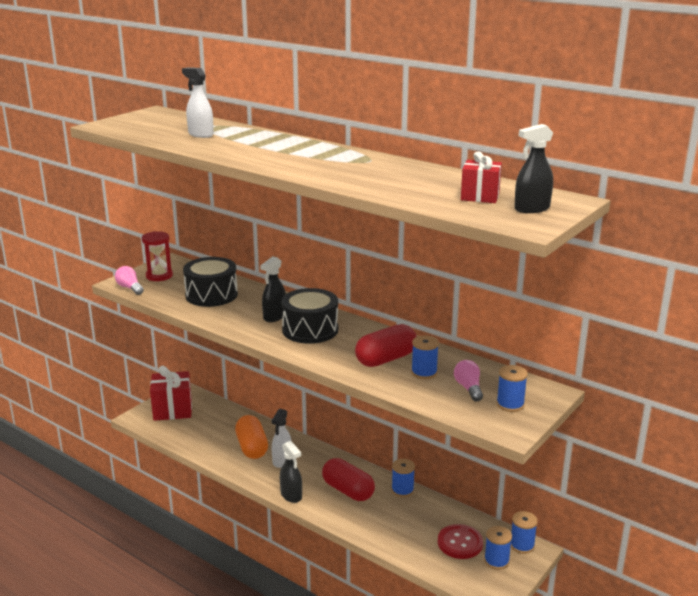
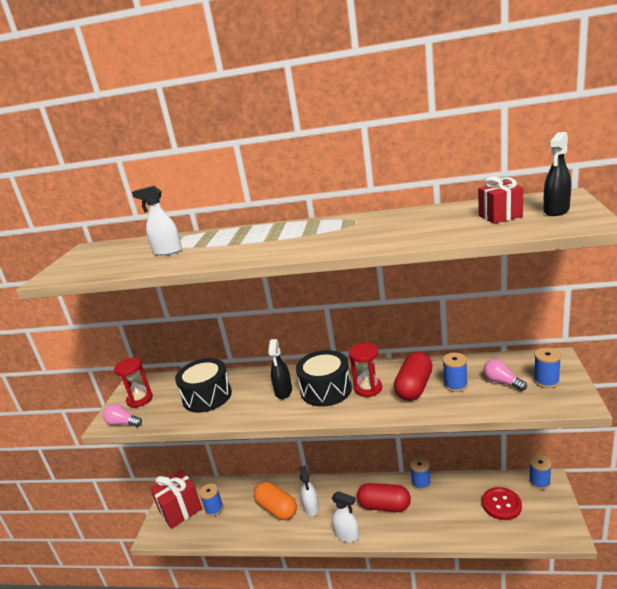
camera: 25 degrees left, 0 degrees up
black spray bottle [280,441,302,503] -> white spray bottle [332,491,359,542]
blue spool [484,526,512,570] -> blue spool moved to [199,484,223,516]
none -> red hourglass [349,343,382,397]

